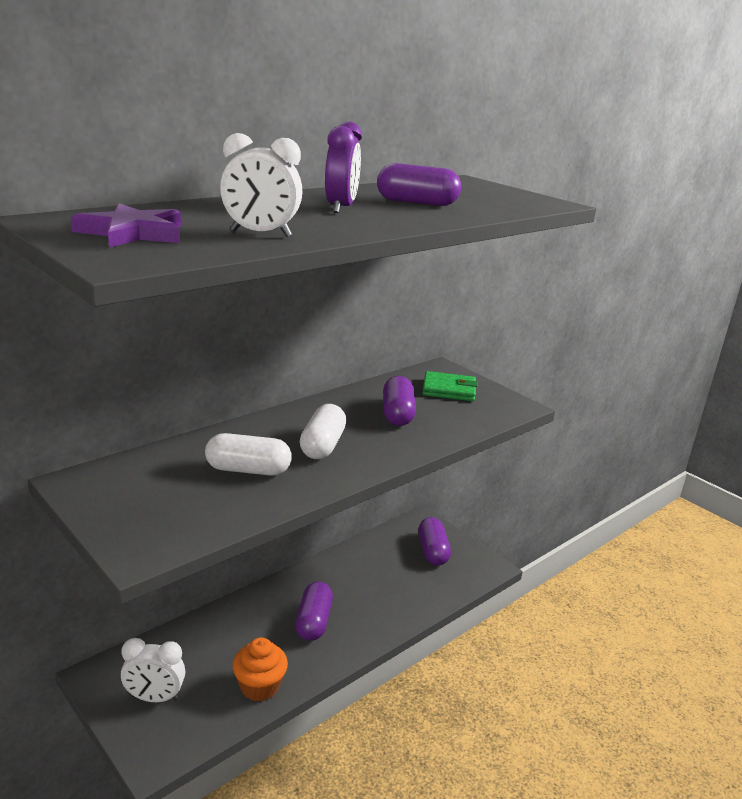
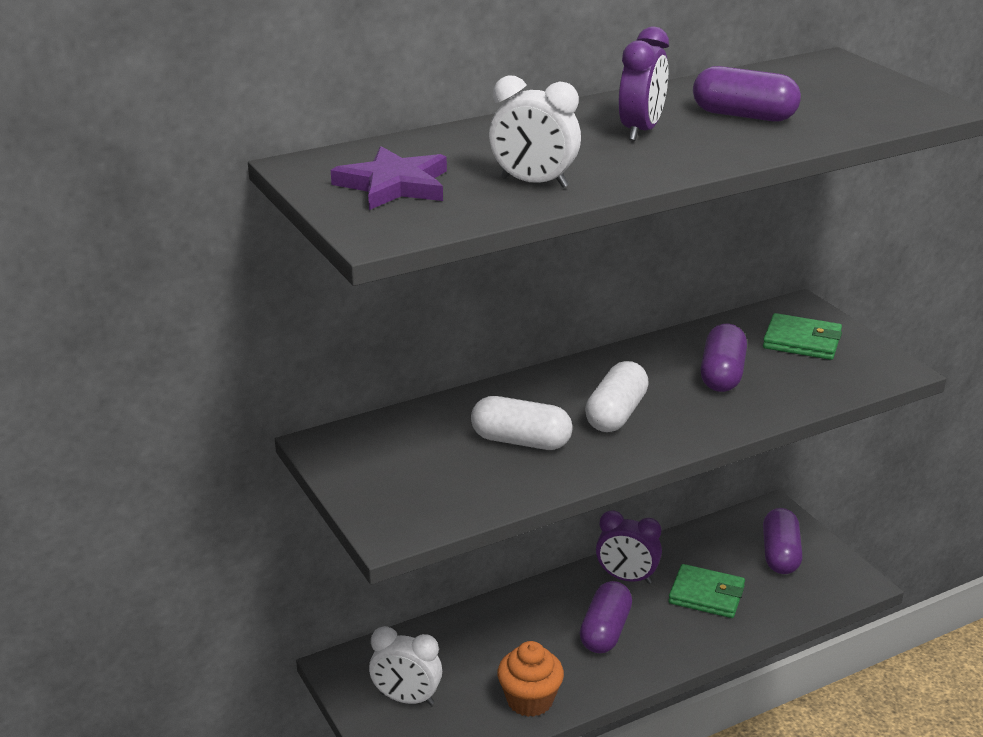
camera: 15 degrees right, 5 degrees up
none -> purple clock [596,510,662,584]
none -> green wallet [668,564,745,618]

